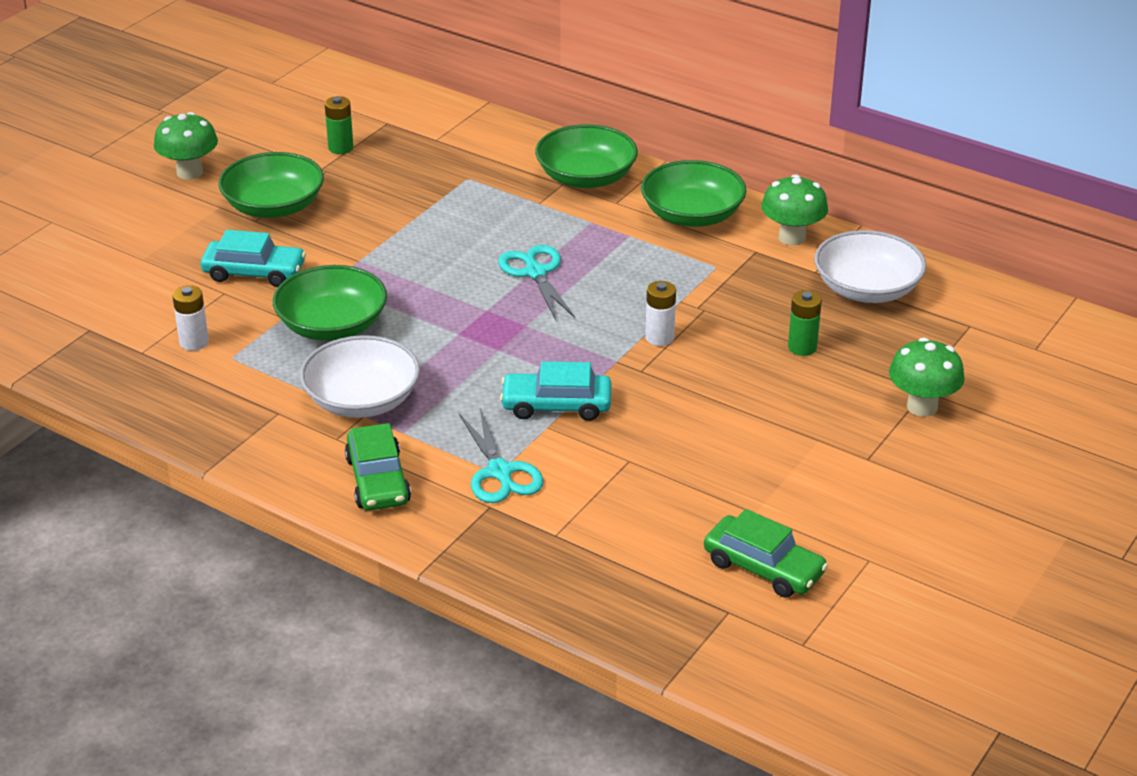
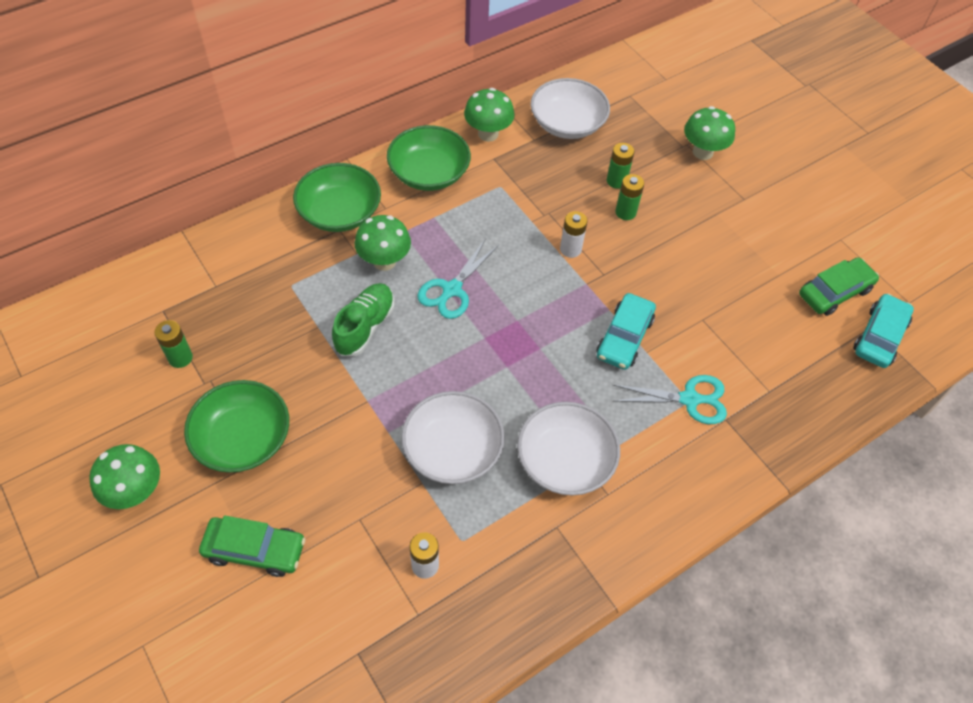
camera: 70 degrees left, 20 degrees up
turquoise car [201,230,306,287] -> turquoise car moved to [853,293,914,368]
green bowl [273,265,387,341] -> white bowl [401,391,505,484]
green car [345,423,411,511] -> green car moved to [199,515,305,577]
turquoise scissors [498,245,575,320] -> turquoise scissors turned 60 degrees counterclockwise [417,238,499,319]
none -> green shoe [332,283,394,356]
none -> green mushroom [355,215,411,271]
none -> green battery [615,174,644,220]

